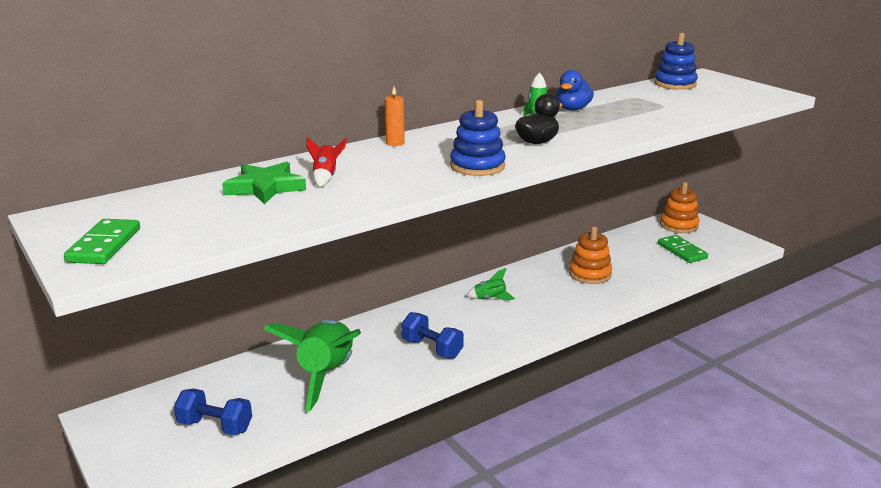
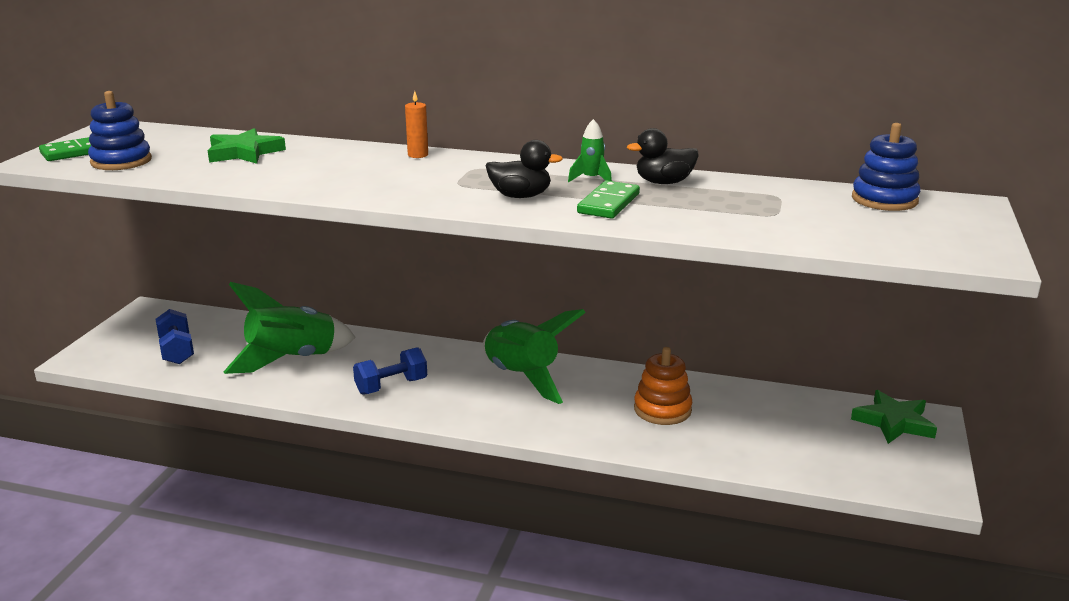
camera: 50 degrees right, 0 degrees up
red rocket [306,137,348,187] -> none
blue dumbbell [401,312,464,359] -> blue dumbbell turned 60 degrees clockwise [353,347,427,395]
blue stacking toy [450,100,506,176] -> blue stacking toy moved to [88,91,152,170]
green rocket [466,268,515,301] -> green rocket [483,309,586,404], size x2.35
blue duck [556,70,594,110] -> black duck [627,128,699,184]
green domino [658,235,708,263] -> green domino moved to [577,181,640,219]
orange stacking toy [660,182,700,233] -> green star [851,390,937,444]

